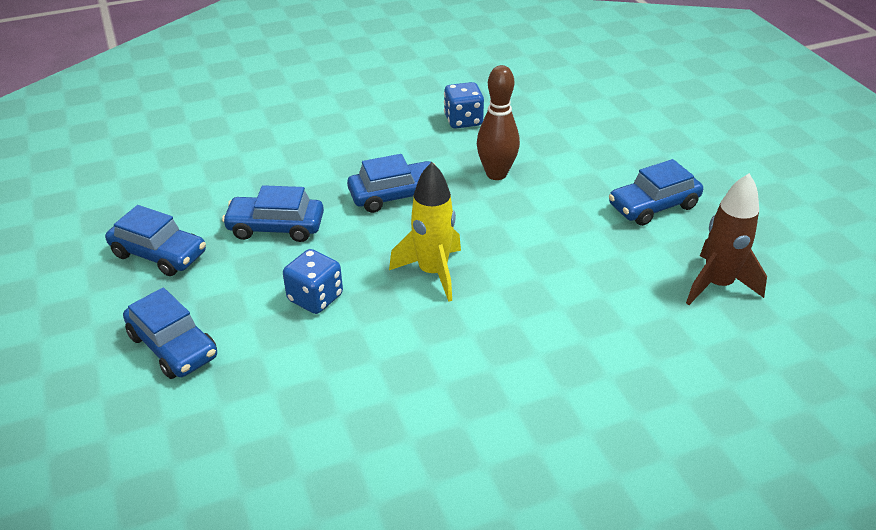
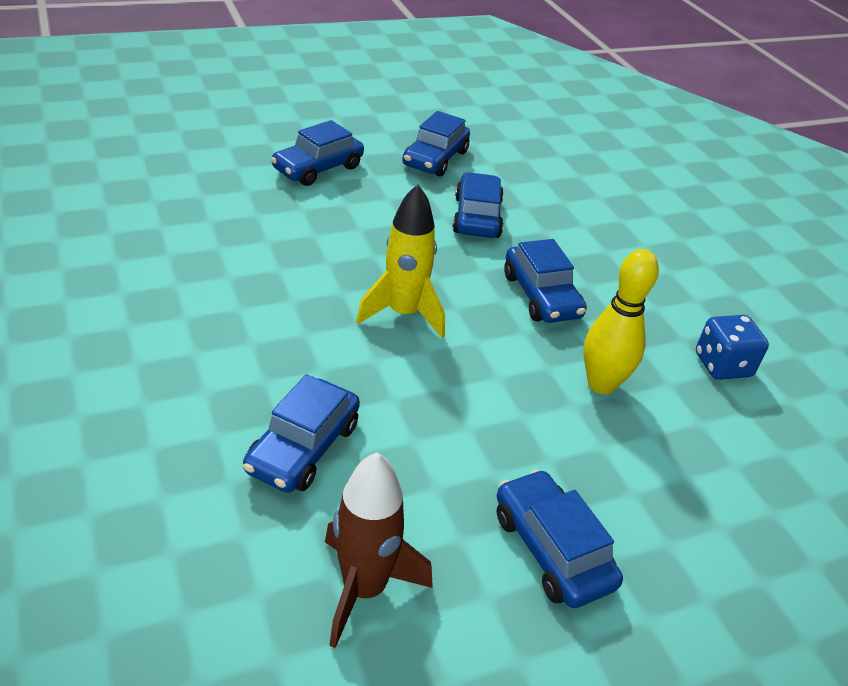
camera: 85 degrees right, 0 degrees up
blue dice [283,249,343,314] -> none
brown bowling pin [477,65,520,180] -> yellow bowling pin [584,249,659,394]
none -> blue car [243,374,360,493]

